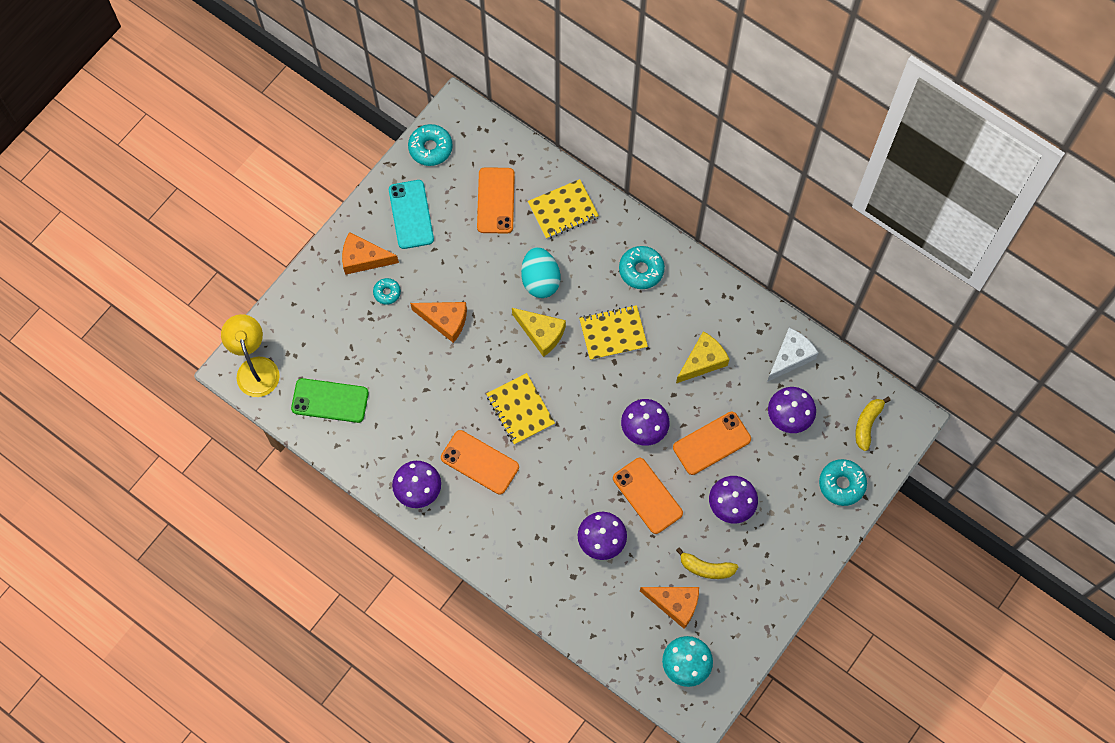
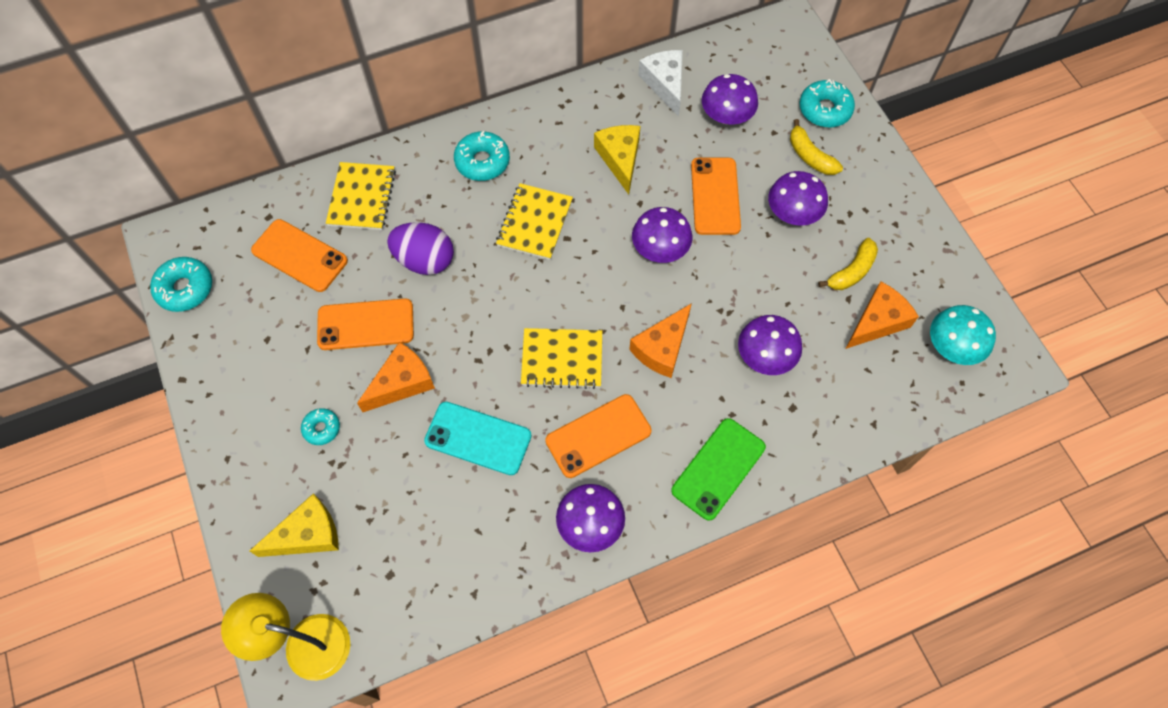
camera: 60 degrees left, 5 degrees down
green phone [291,378,369,423] -> green phone moved to [671,418,766,521]
orange cheese [342,232,399,275] -> orange cheese moved to [629,303,692,378]
turquoise phone [389,180,434,249] -> turquoise phone moved to [424,402,532,475]
yellow cheese [512,308,566,357] -> yellow cheese moved to [250,494,339,557]
turquoise egg [521,247,560,298] -> purple egg [387,222,454,275]
orange phone [613,458,683,534] -> orange phone moved to [317,298,414,350]
yellow banana [855,397,891,451] -> yellow banana moved to [790,119,843,175]

